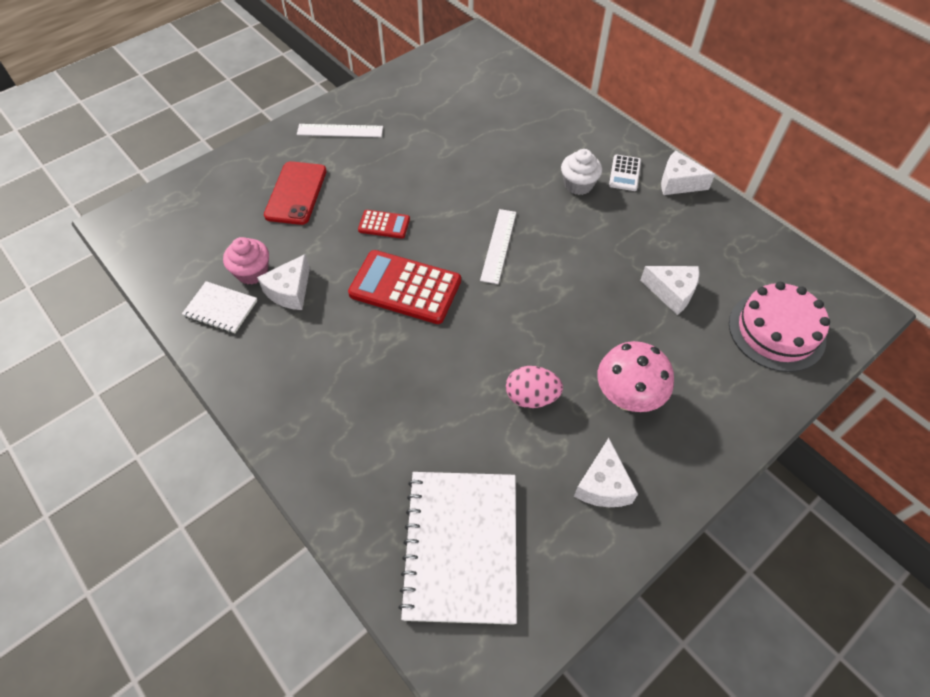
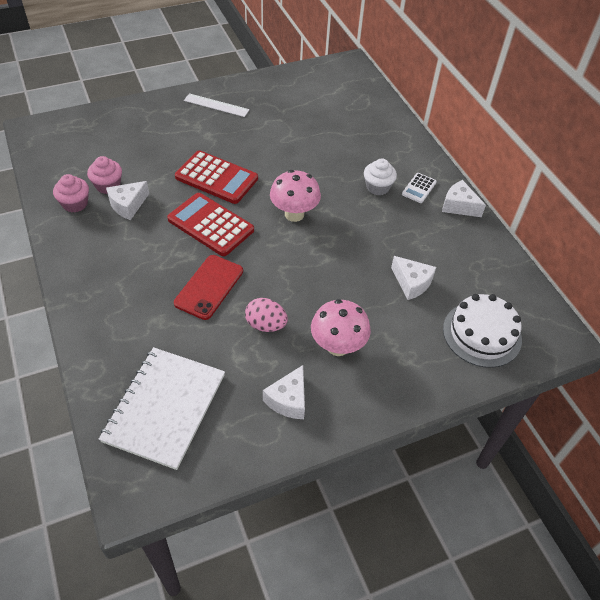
camera: 15 degrees right, 5 degrees down
white notebook [182,281,257,333] -> pink cupcake [53,174,89,213]
red phone [264,161,327,225] -> red phone moved to [174,255,243,320]
red calculator [358,210,410,239] -> red calculator [175,150,258,204], size x1.98
white ruler [480,209,516,284] -> pink mushroom [270,170,321,222]
pink cake [729,282,830,372] -> white cake [443,294,522,368]

